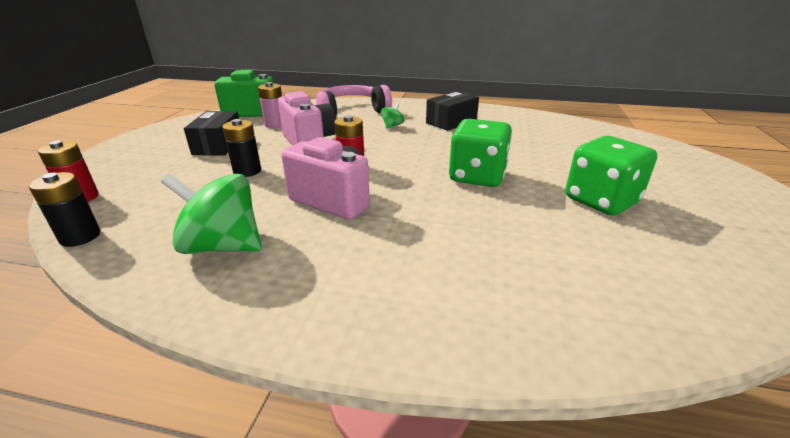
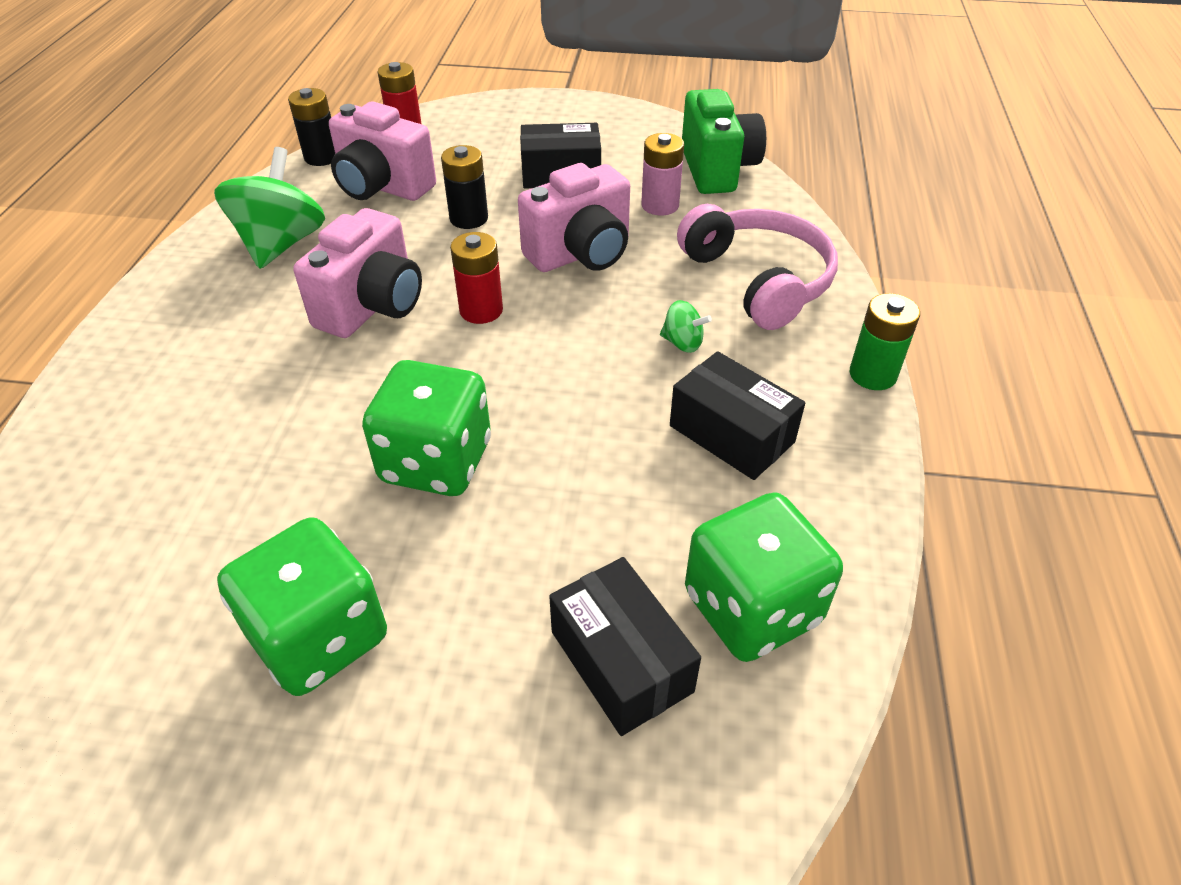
camera: 85 degrees right, 15 degrees up
none -> pink camera [329,101,436,201]
none -> black box [549,557,701,736]
none -> green dice [685,492,843,662]
none -> green battery [850,293,920,390]

